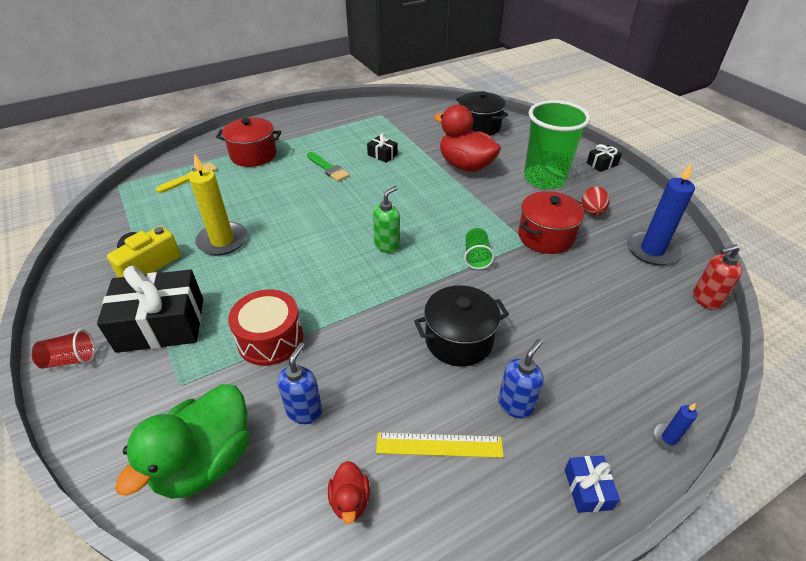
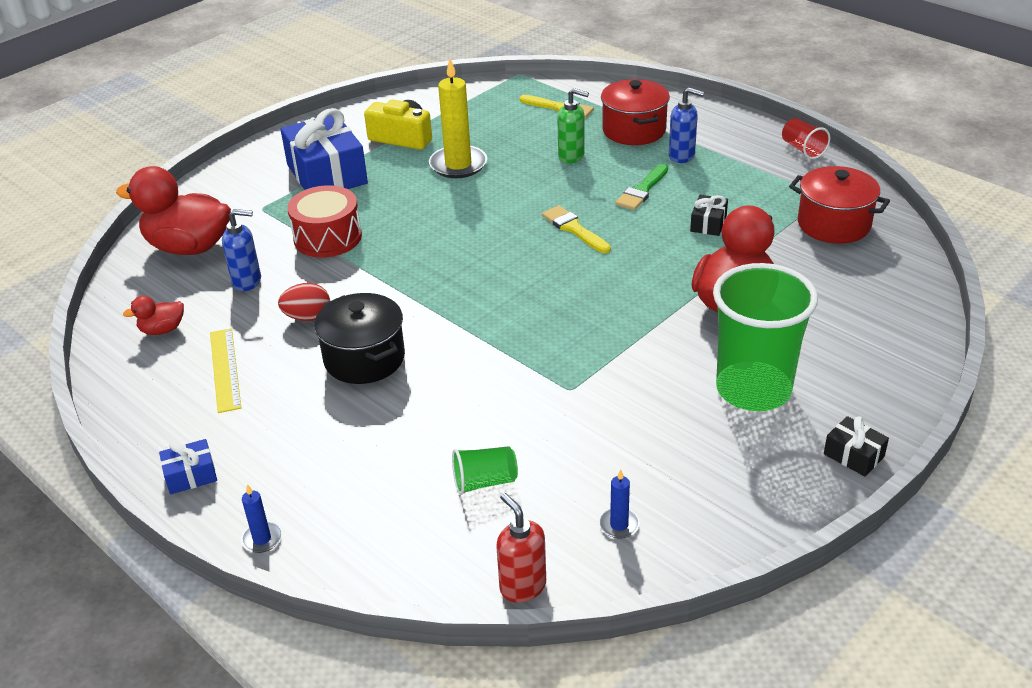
camera: 75 degrees right, 5 degrees down
red cup [31,329,95,369] -> red cup moved to [782,118,830,159]
black gift [97,266,203,353] -> blue gift [281,108,368,190]
green duck [115,384,250,499] -> red duck [116,166,231,255]
green soap dispenser [373,186,400,253] -> green soap dispenser moved to [557,88,589,163]
black pot [456,91,508,136] -> none
green cup [464,228,494,269] -> green cup moved to [452,446,518,495]
blue soap dispenser [498,339,544,419] -> blue soap dispenser moved to [669,87,704,163]
red pot [518,191,584,254] -> red pot moved to [789,166,890,243]
red egg [582,187,610,215] -> red egg moved to [278,283,330,321]
blue candle [627,163,695,265] -> blue candle [599,469,640,538], size x0.47
none -> yellow brush [542,205,611,253]

